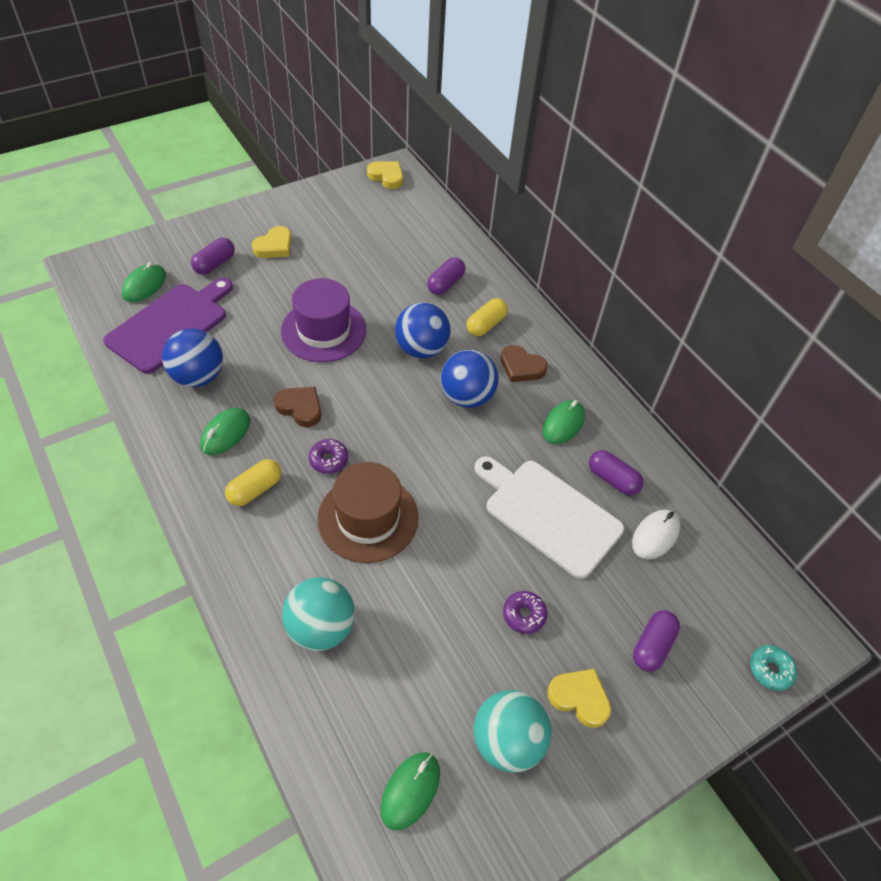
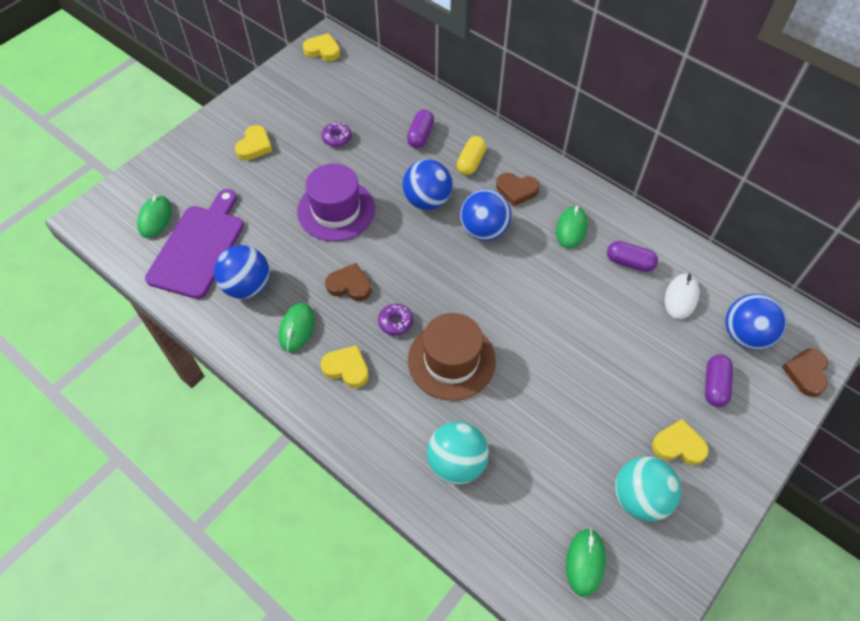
camera: 15 degrees left, 5 degrees up
purple capsule [191,238,235,275] -> none
yellow capsule [225,459,282,506] -> yellow heart [321,345,369,388]
white cutting board [474,456,624,579] -> none
purple donut [503,591,548,634] -> purple donut moved to [322,122,352,147]
turquoise donut [750,645,797,691] -> brown heart [782,349,828,397]
none -> blue ball [726,294,787,350]

